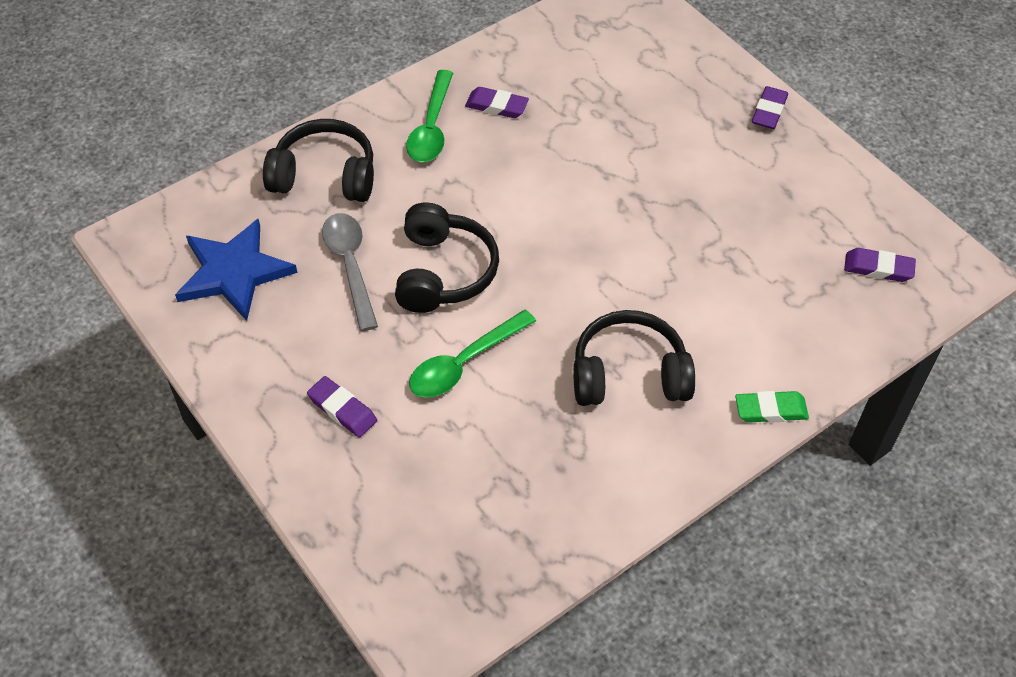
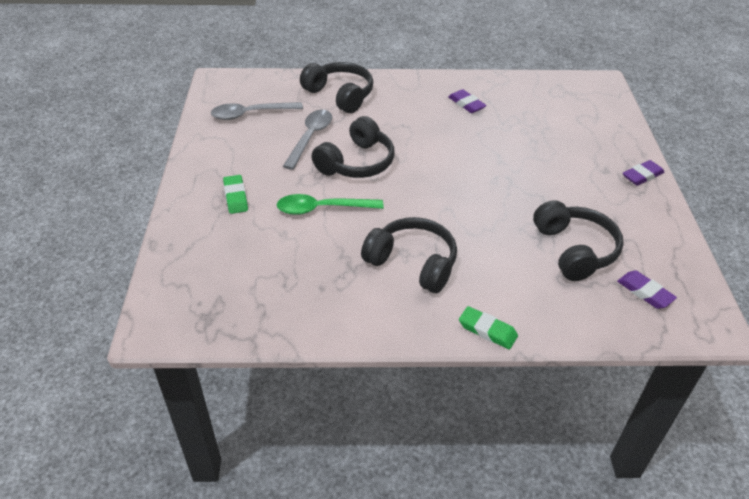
camera: 35 degrees right, 10 degrees down
blue star [175,218,297,321] -> grey spoon [211,102,303,120]
purple eraser [307,376,377,438] -> green eraser [223,175,248,214]
green spoon [406,70,453,162] -> none
none -> black headphones [533,200,624,281]

